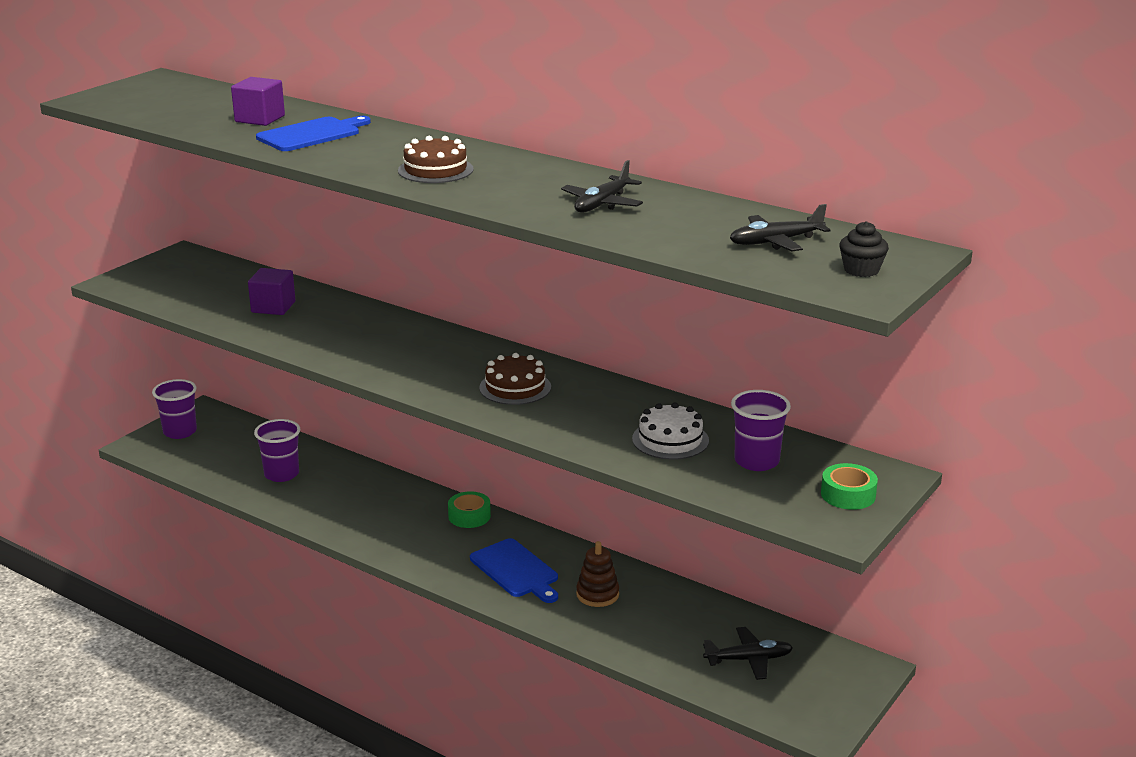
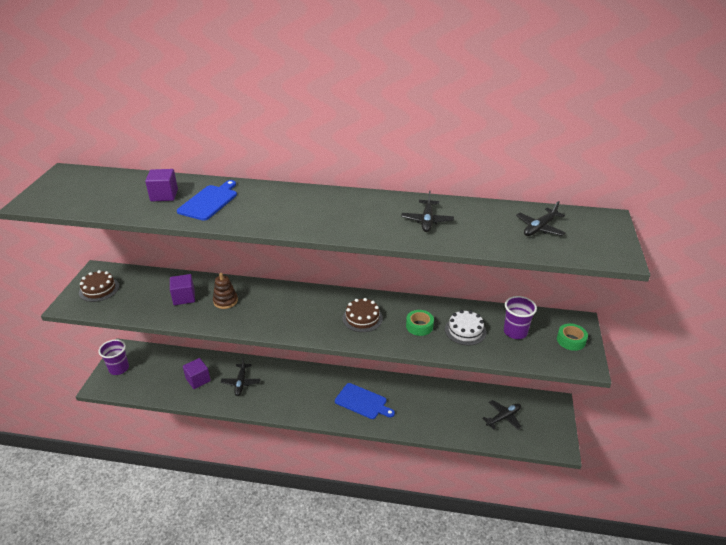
camera: 25 degrees left, 10 degrees up
purple cup [254,419,300,482] -> purple cube [183,358,211,389]
brown cake [398,136,474,183] -> brown cake moved to [79,270,119,302]
green tape [448,491,491,528] -> green tape moved to [406,310,434,336]
brown stacking toy [576,541,619,607] -> brown stacking toy moved to [213,273,238,309]
black cupcake [839,221,889,277] -> none
none -> black plane [221,357,260,396]

